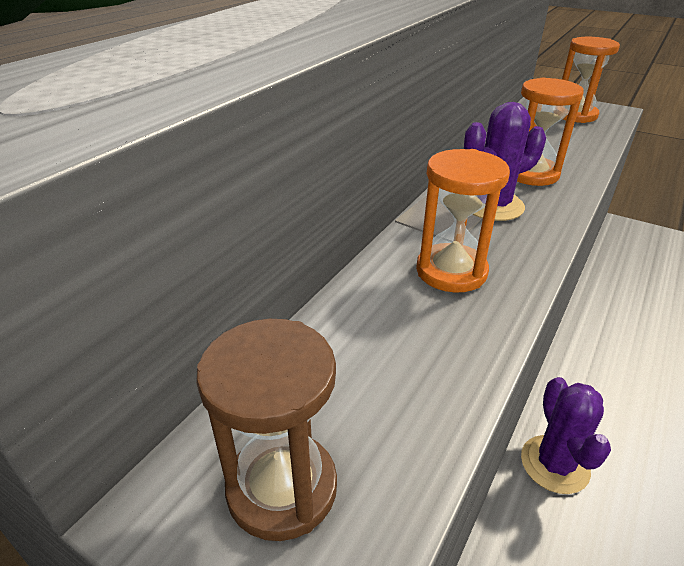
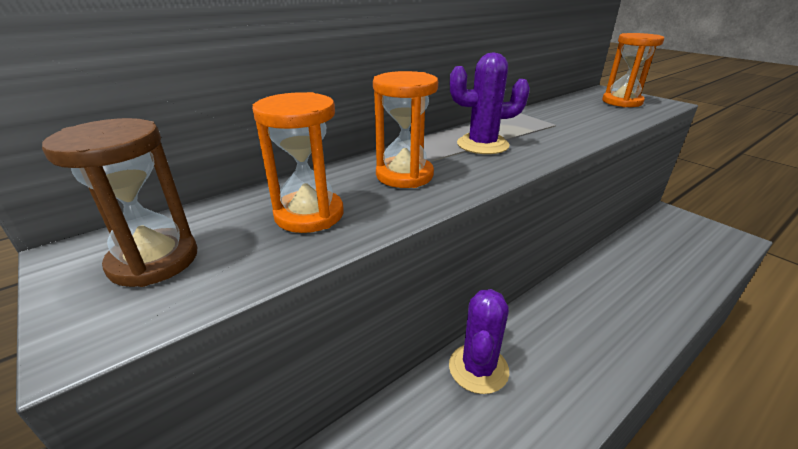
camera: 20 degrees right, 5 degrees down
orange hourglass [517,78,584,186] -> orange hourglass moved to [252,92,344,233]

